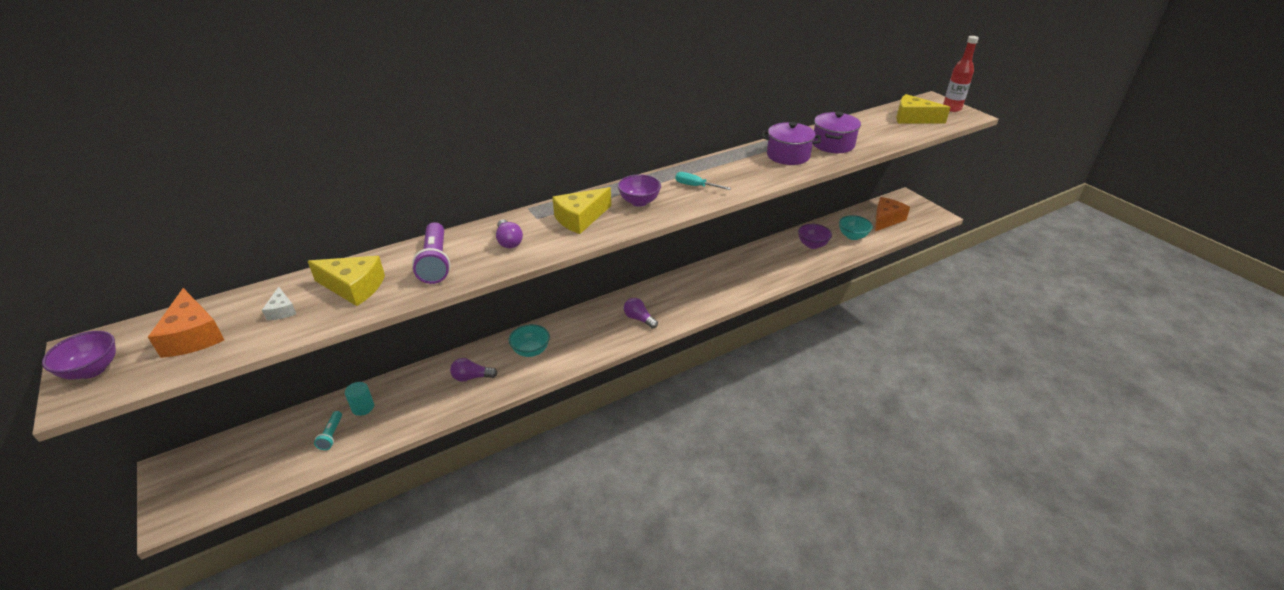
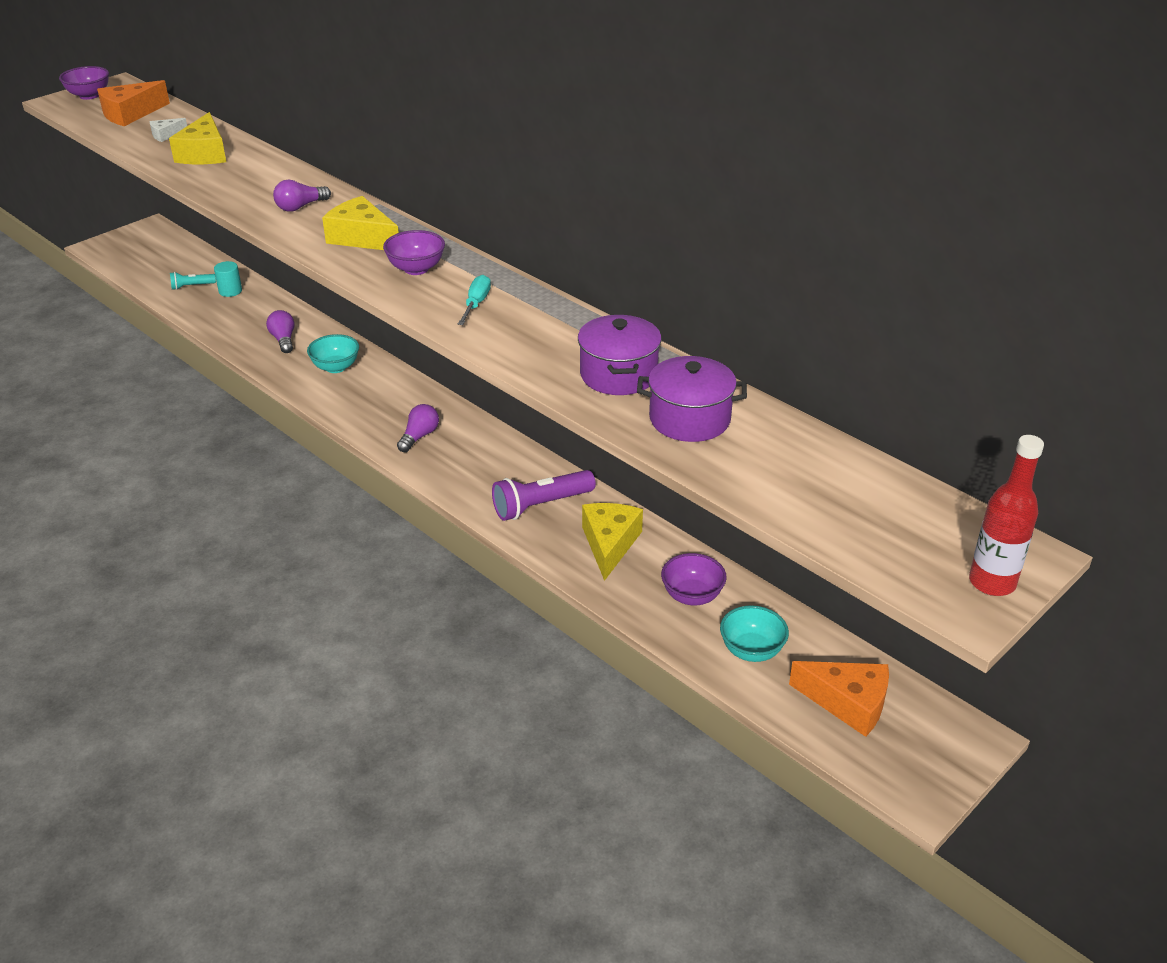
camera: 75 degrees right, 0 degrees up
purple flashlight [412,222,451,284] -> purple flashlight moved to [492,470,596,521]
yellow cheese [896,94,951,124] -> yellow cheese moved to [582,503,643,581]

